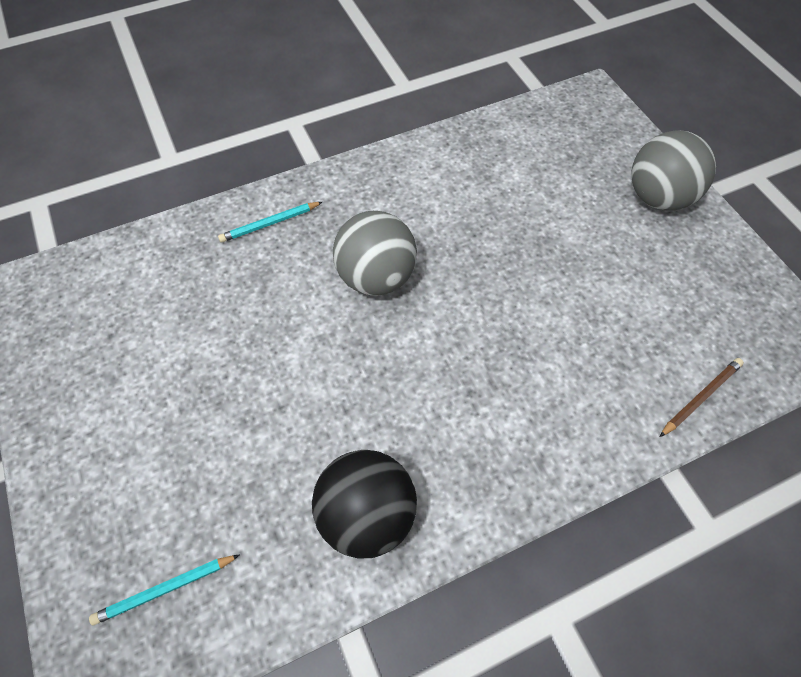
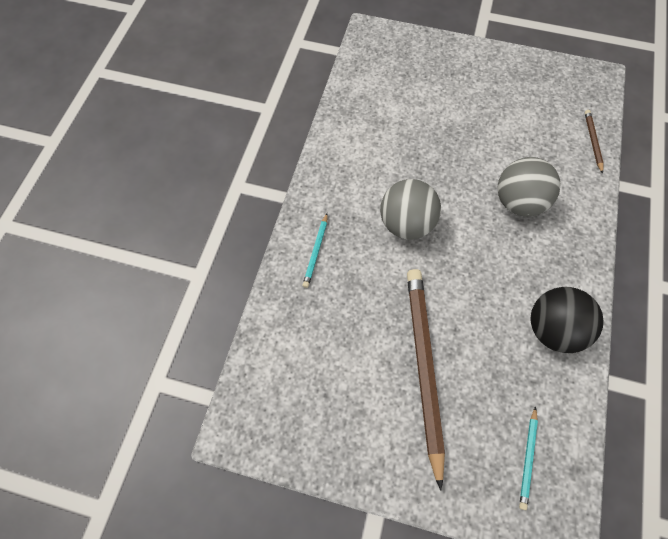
camera: 50 degrees left, 5 degrees up
grey ball [631,130,716,211] -> grey ball moved to [497,157,561,217]
none -> brown pencil [407,269,445,491]

